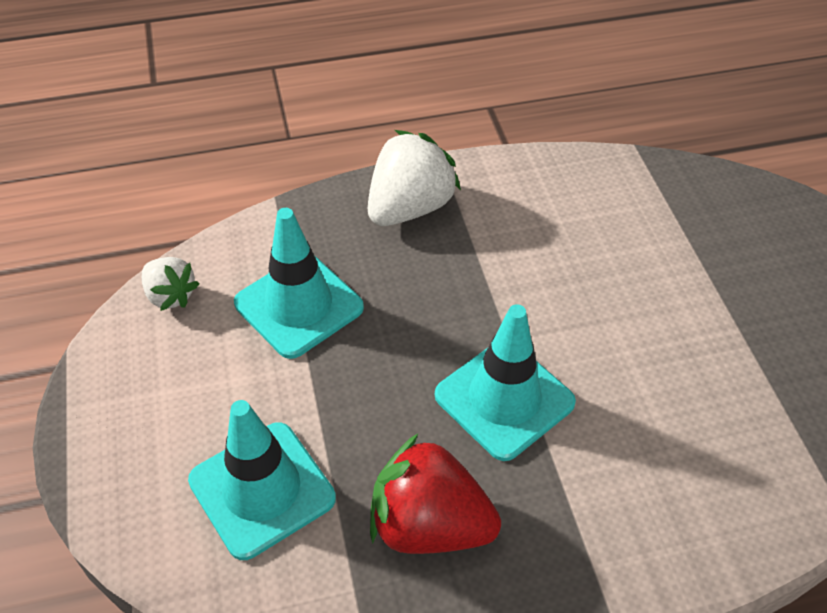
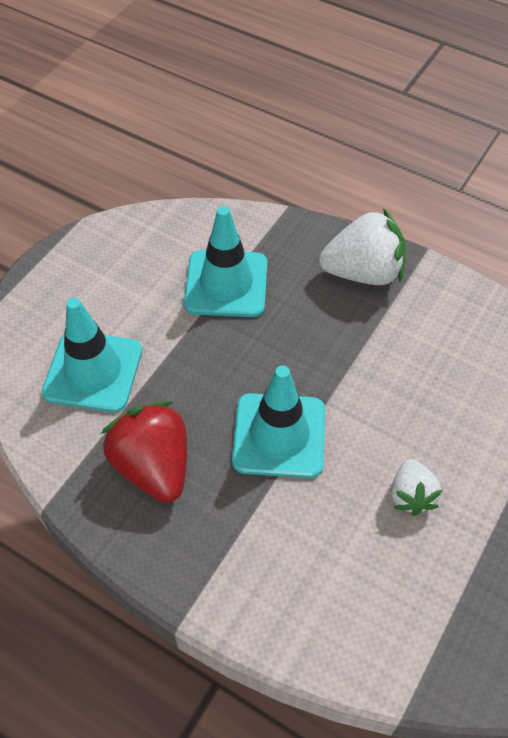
camera: 45 degrees right, 5 degrees up
white strawberry [142,257,199,311] -> white strawberry moved to [391,459,442,516]

